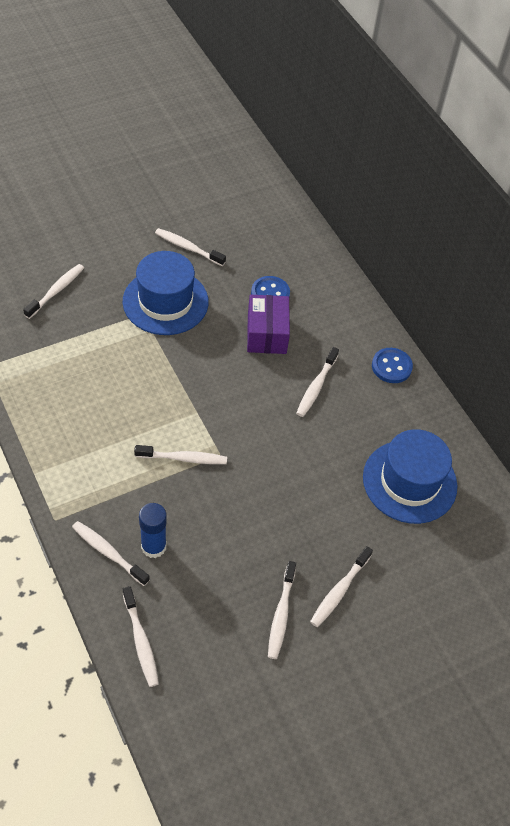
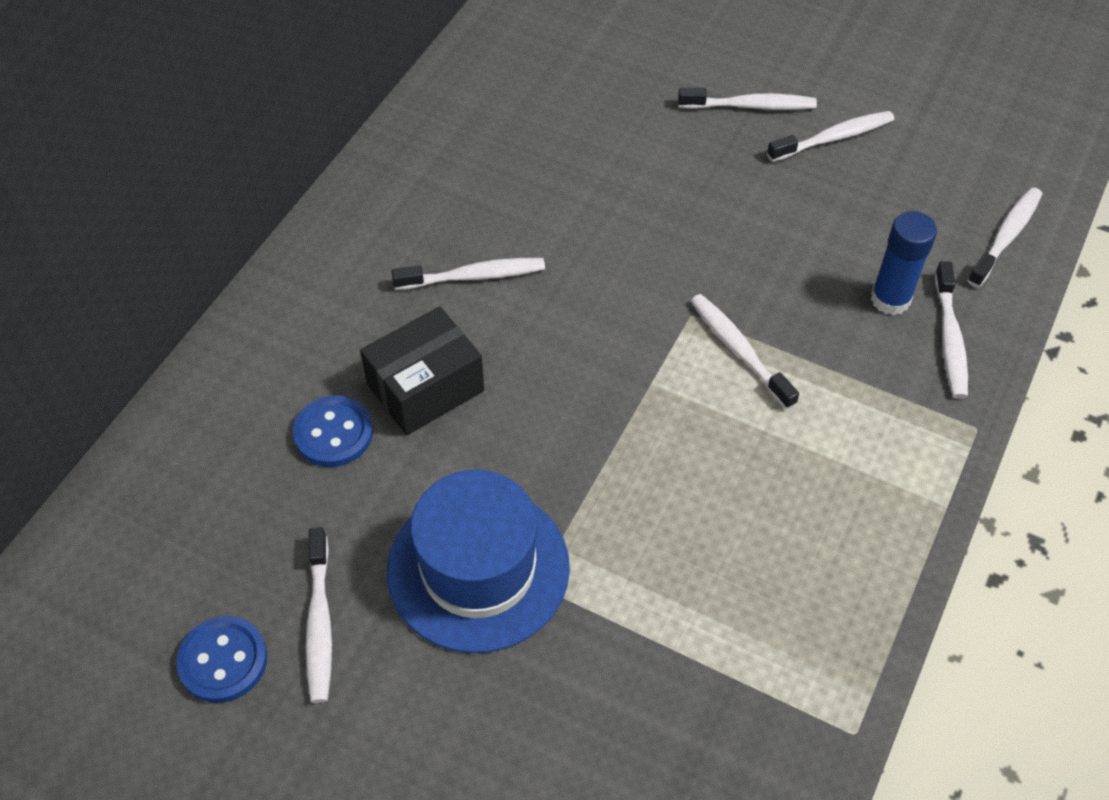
camera: 120 degrees left, 0 degrees up
white toothbrush [23,264,84,319] -> none
purple box [247,295,290,354] -> black box [360,306,484,435]
blue hat [363,429,458,524] -> none
blue button [372,348,413,383] -> blue button moved to [176,616,267,703]

